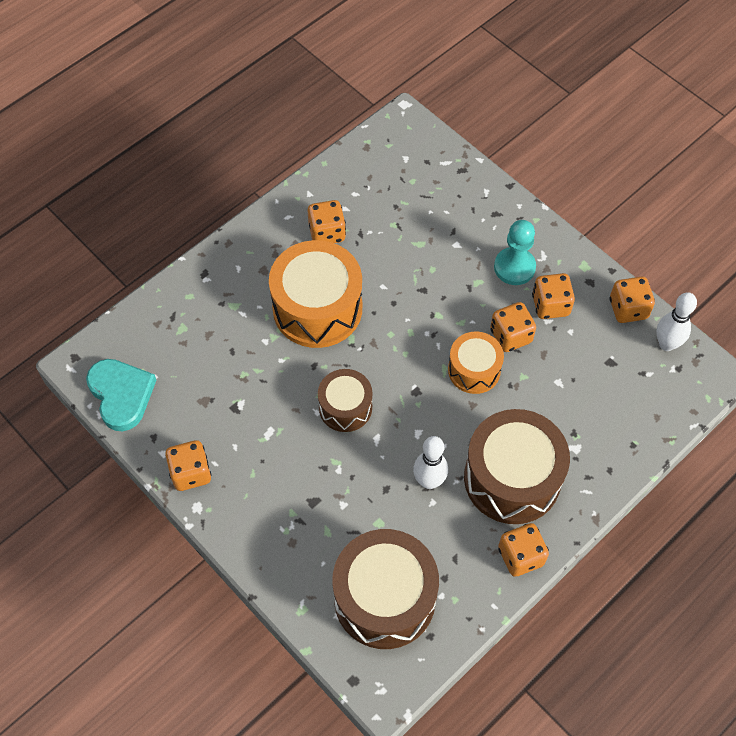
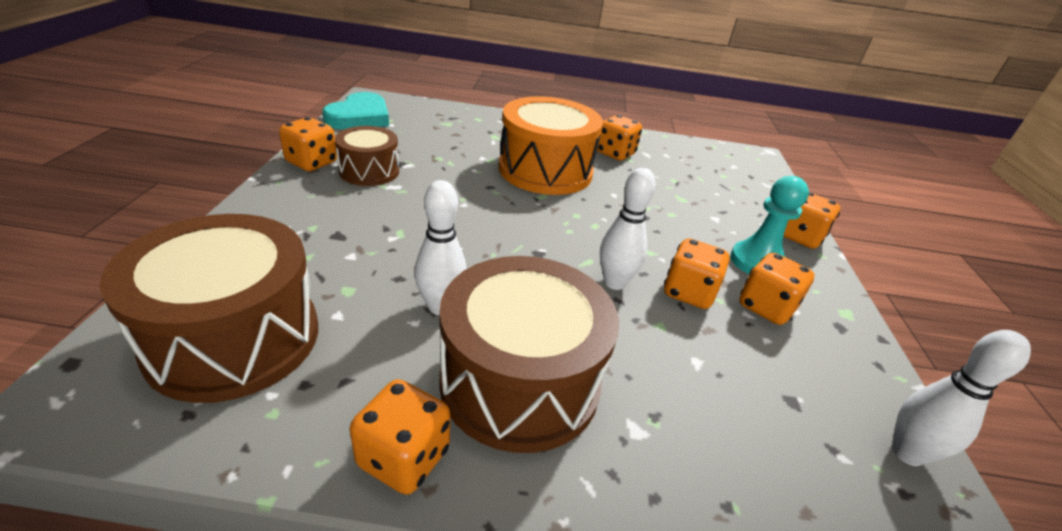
camera: 45 degrees right, 25 degrees down
brown drum [318,369,372,432] -> brown drum moved to [335,126,399,186]
orange drum [448,332,504,394] -> white bowling pin [600,167,656,290]
orange dice [610,277,655,323] -> orange dice moved to [783,192,840,249]

